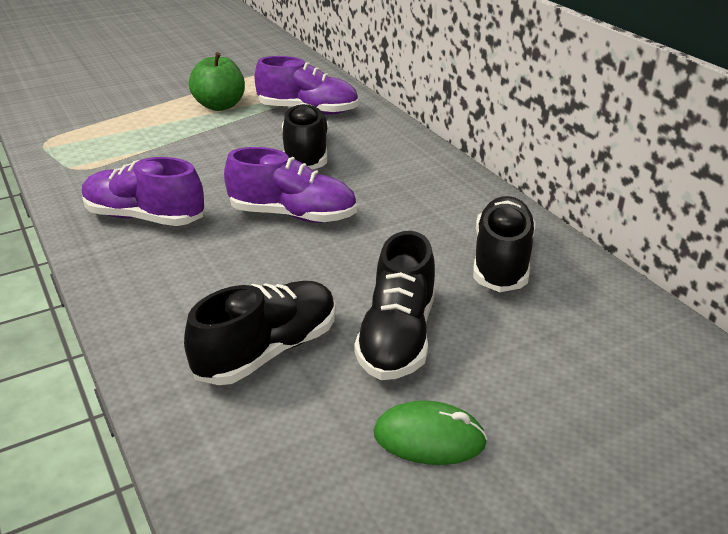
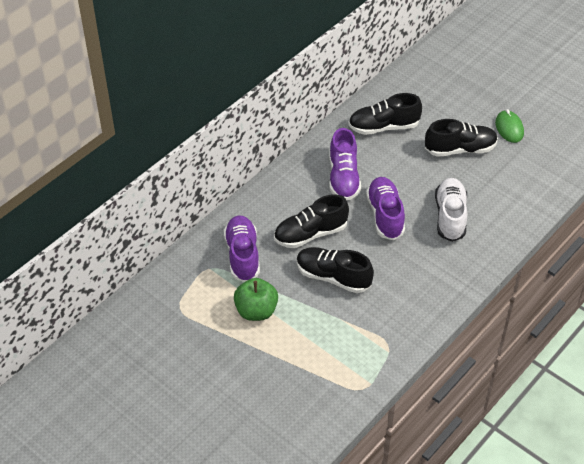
camera: 110 degrees left, 15 degrees up
purple shoe [82,157,204,226] -> purple shoe moved to [329,128,361,201]
black shoe [184,281,336,385] -> black shoe moved to [296,247,374,293]
none -> white shoe [435,178,467,242]

